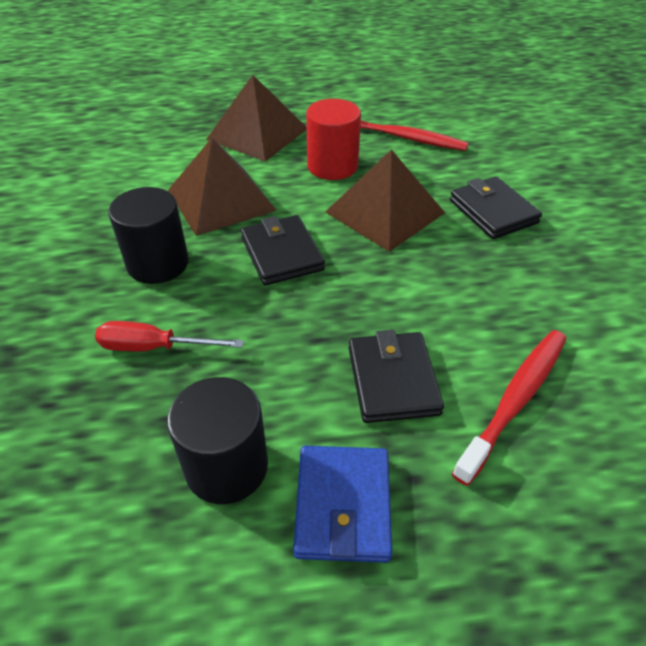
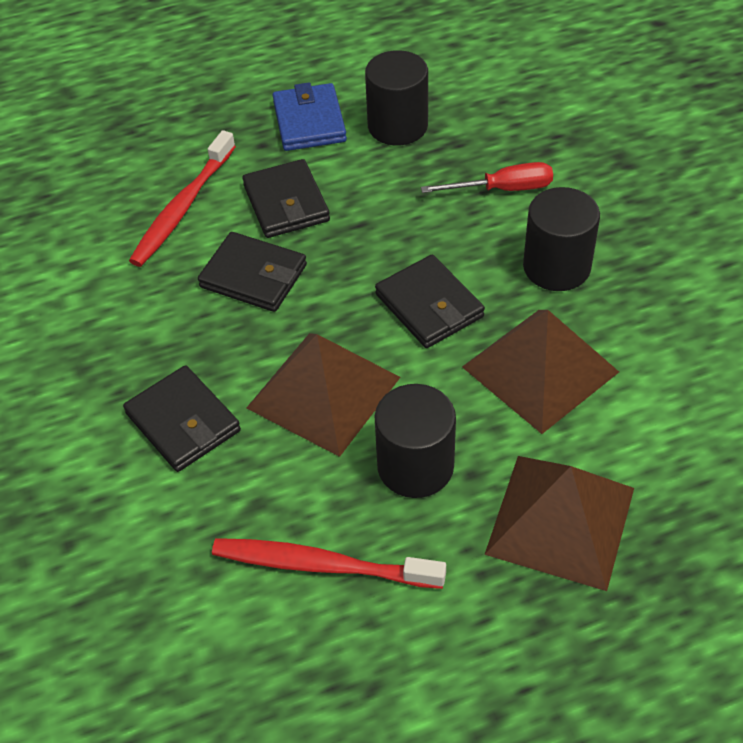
camera: 170 degrees right, 5 degrees up
red cylinder [306,99,361,180] -> black cylinder [374,384,456,498]
none -> black wallet [198,232,307,312]

